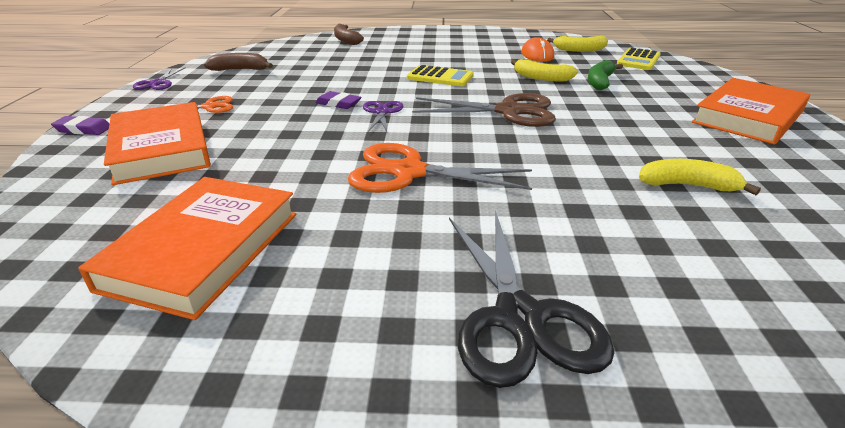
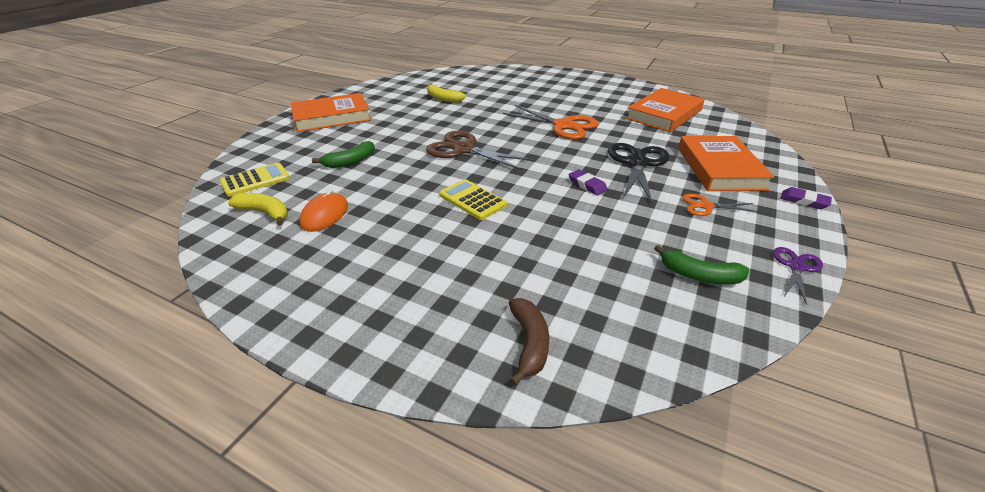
camera: 155 degrees left, 5 degrees up
brown banana [204,53,273,71] -> green banana [654,245,749,284]
purple scissors [363,101,403,132] -> none
black scissors [449,210,615,388] -> black scissors moved to [608,143,669,205]
yellow banana [511,59,578,81] -> none

